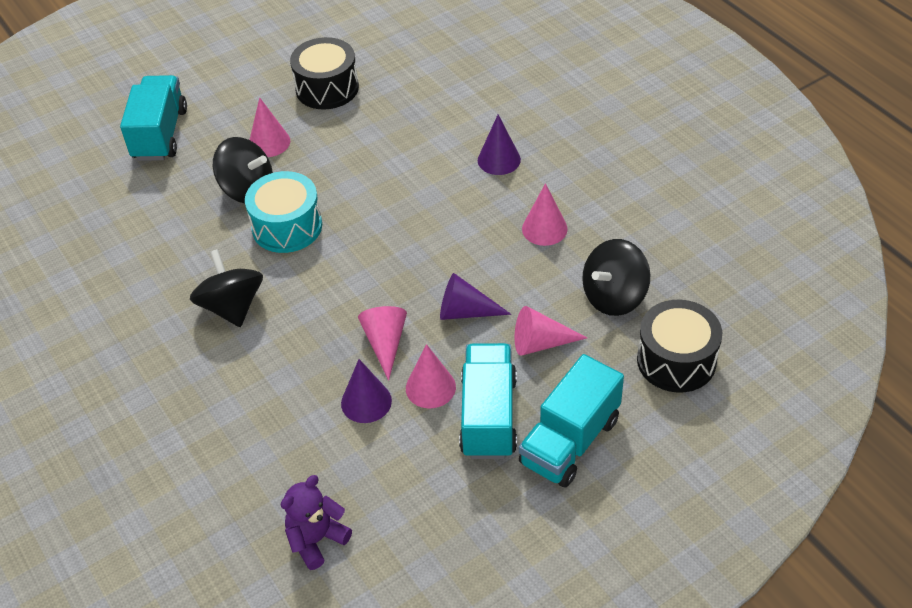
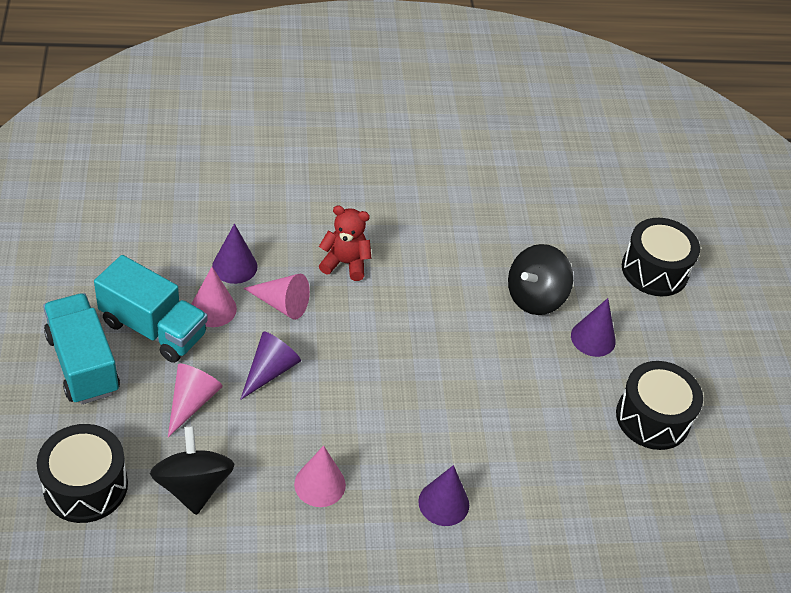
camera: 110 degrees right, 0 degrees up
turquoise truck [120,75,187,161] -> black drum [622,218,700,296]
black spinning top [190,249,263,327] -> none
turquoise drum [245,171,322,253] -> none
pink cone [250,97,290,157] -> purple cone [571,298,616,357]
purple teddy bear [281,475,352,570] -> none
none -> red teddy bear [319,205,371,281]

